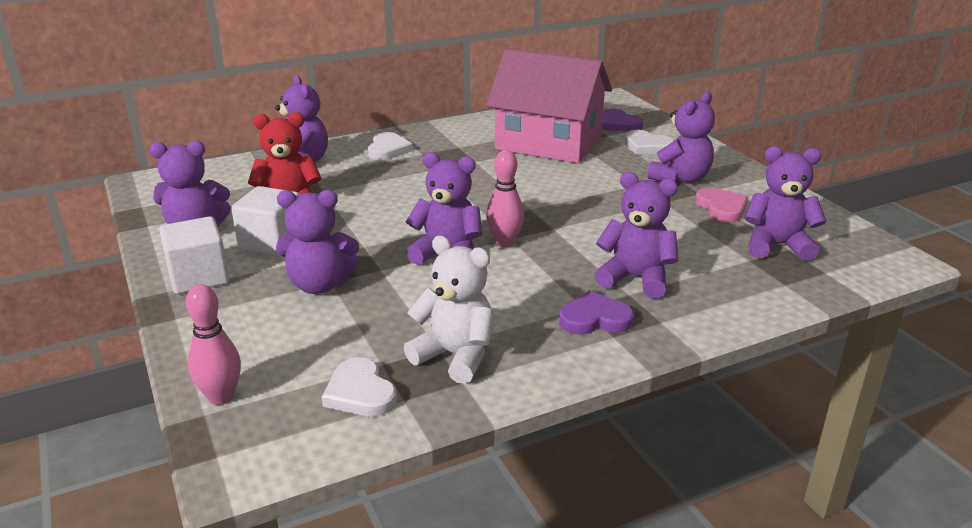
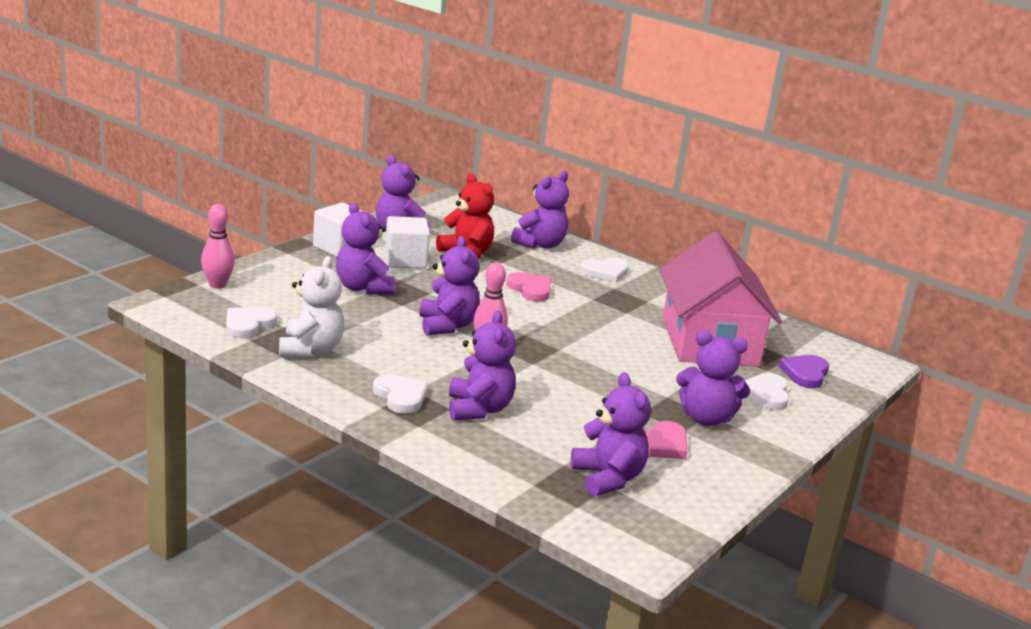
camera: 60 degrees right, 5 degrees down
purple heart [559,291,634,334] -> white heart [373,374,428,414]
none -> pink heart [506,272,551,302]

